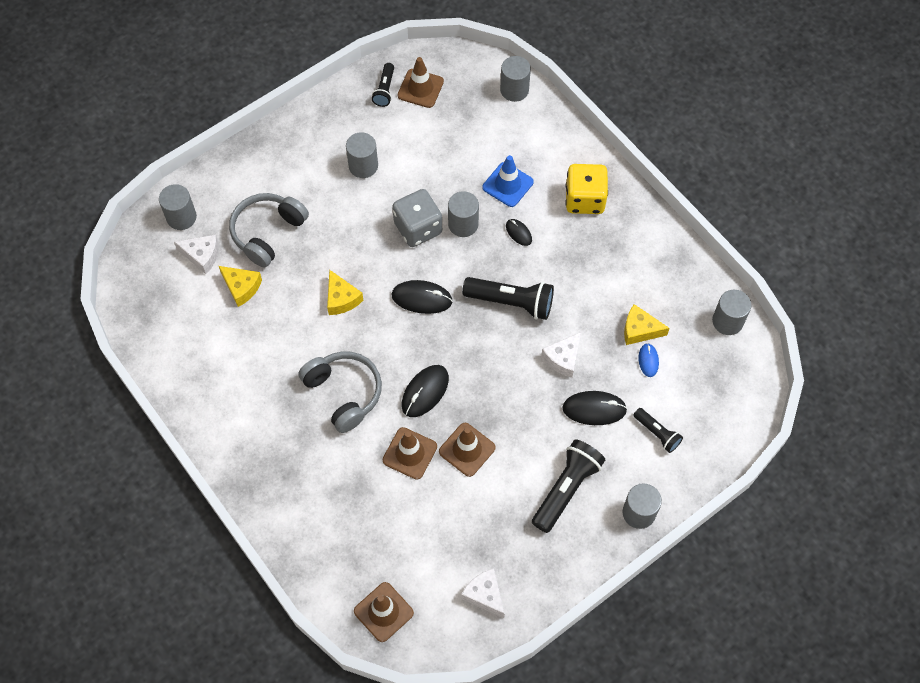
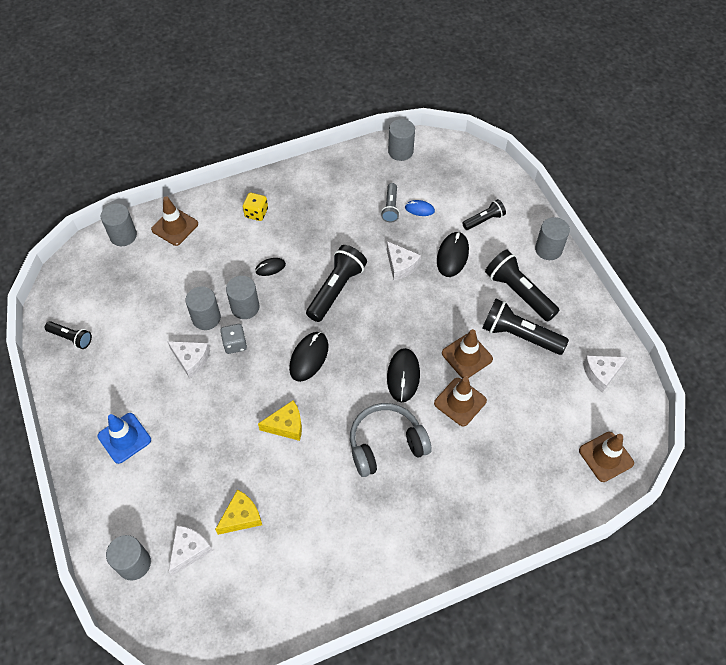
camera: 75 degrees left, 5 degrees down
grey headphones [229,193,309,268] -> none
grey cylinder [346,132,378,178] -> grey cylinder moved to [185,286,221,330]
grey dice [392,189,442,247] -> grey dice [220,324,247,354], size x0.58
brown traffic cone [398,57,444,108] -> brown traffic cone moved to [151,196,198,246]
black mouse [402,365,449,417] -> black mouse turned 45 degrees clockwise [387,348,420,402]
blue traffic cone [482,155,534,207] -> blue traffic cone moved to [98,413,151,464]
yellow dice [565,164,608,214] -> yellow dice [243,193,268,221], size x0.58
yellow cheese [624,304,670,345] -> grey flashlight [381,183,400,222]
none -> white cheese [167,341,210,378]
none -> black flashlight [482,299,569,355]

